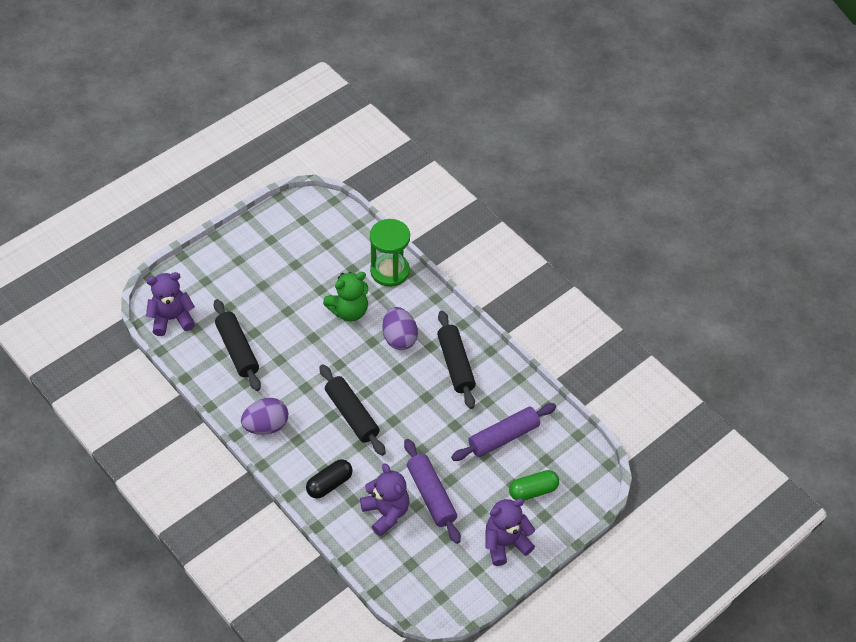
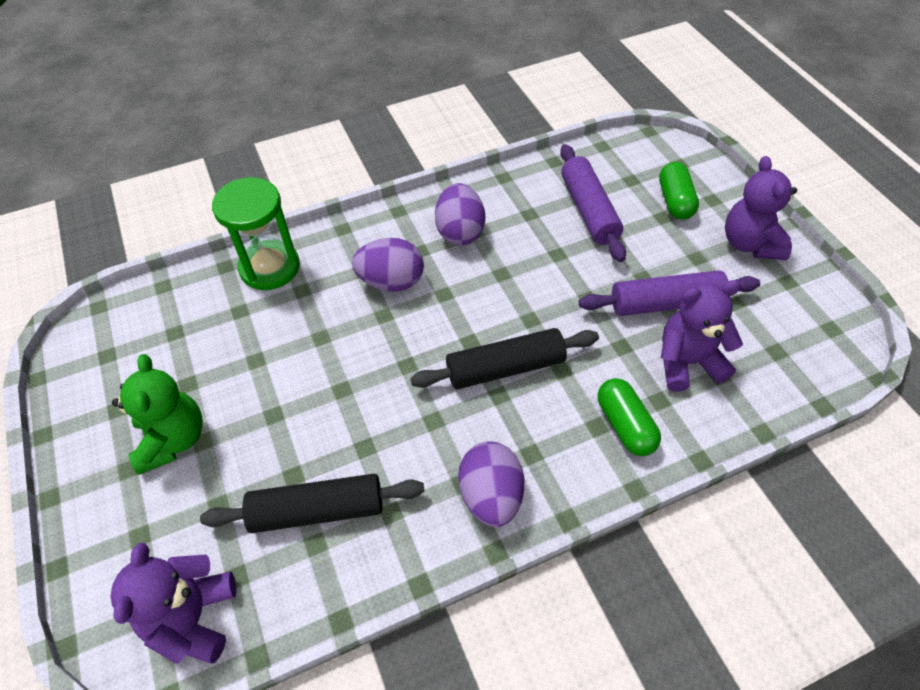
camera: 70 degrees left, 0 degrees up
black capsule [306,459,353,499] -> green capsule [598,378,661,456]
green teddy bear [323,272,368,321] -> green teddy bear moved to [112,354,203,475]
black rolling pin [437,311,476,409] -> purple egg [435,183,485,245]

